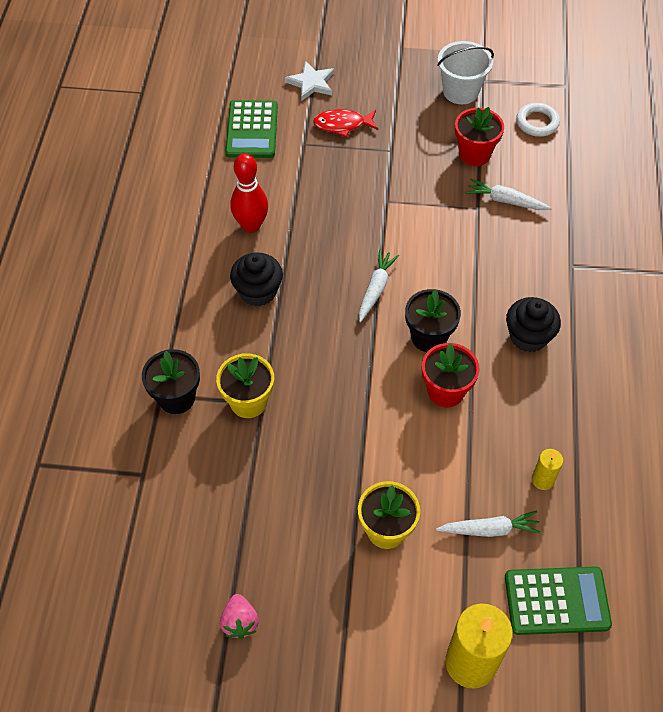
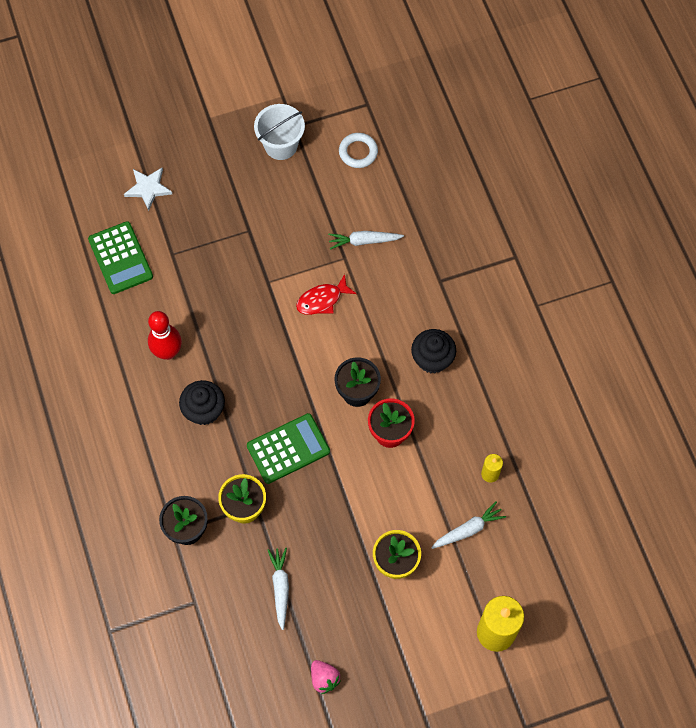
camera: 25 degrees left, 10 degrees up
red fish [313,109,378,137] -> red fish moved to [296,274,357,315]
white carrot [359,250,399,322] -> white carrot moved to [268,548,289,630]
red flower pot [455,107,504,166] -> none
green calculator [505,566,612,635] -> green calculator moved to [247,413,330,484]

